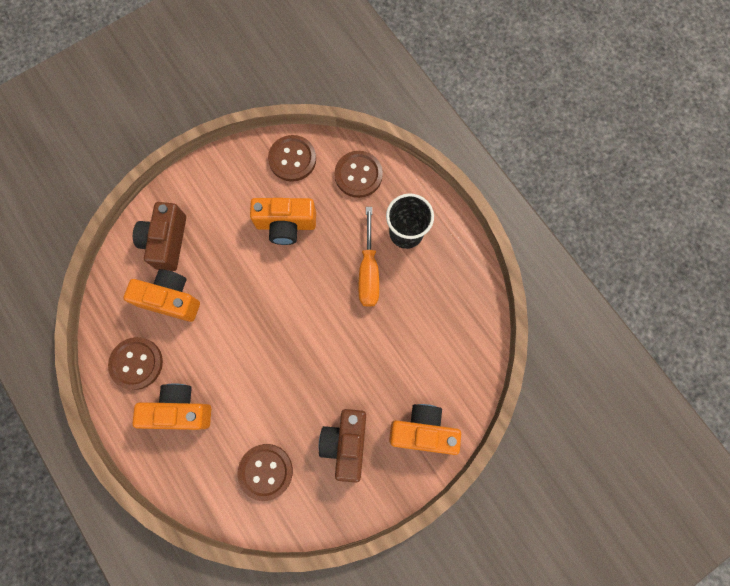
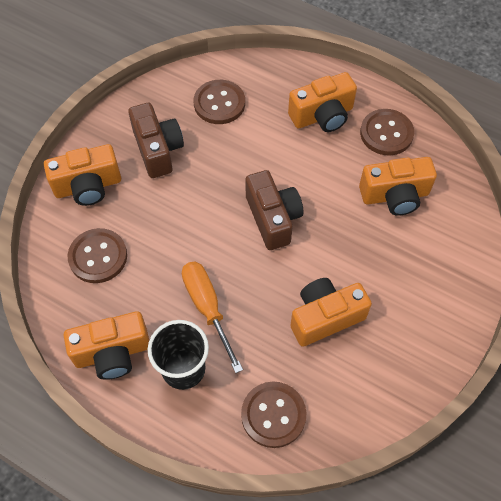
camera: 155 degrees right, 15 degrees down
brown camera [133,202,186,271] -> brown camera moved to [245,170,303,250]
brown button [268,135,316,182] -> brown button moved to [68,228,127,283]
none -> orange camera [64,311,149,380]

